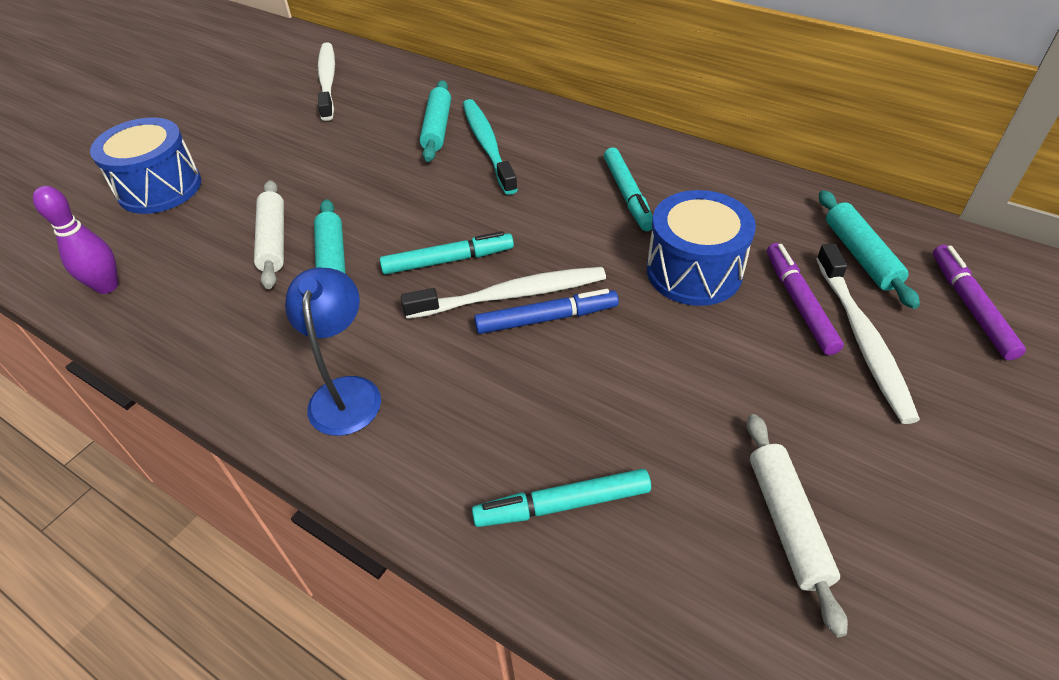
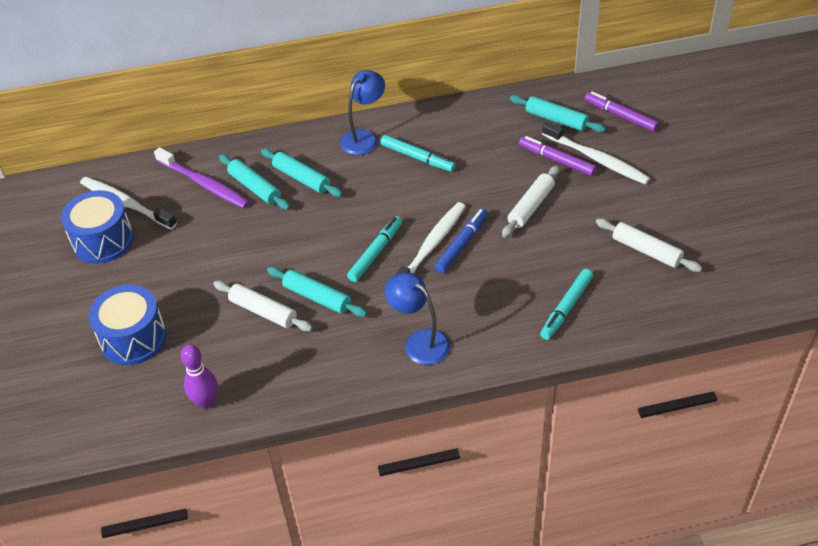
camera: 45 degrees left, 0 degrees up
turquoise toothbrush [463,99,518,195] -> turquoise rolling pin [261,148,343,197]
blue drum [647,190,756,306] -> blue drum moved to [61,190,134,264]
none -> purple toothbrush [154,147,250,208]
none -> blue lamp [340,70,385,155]
none -> white rolling pin [502,165,560,238]

